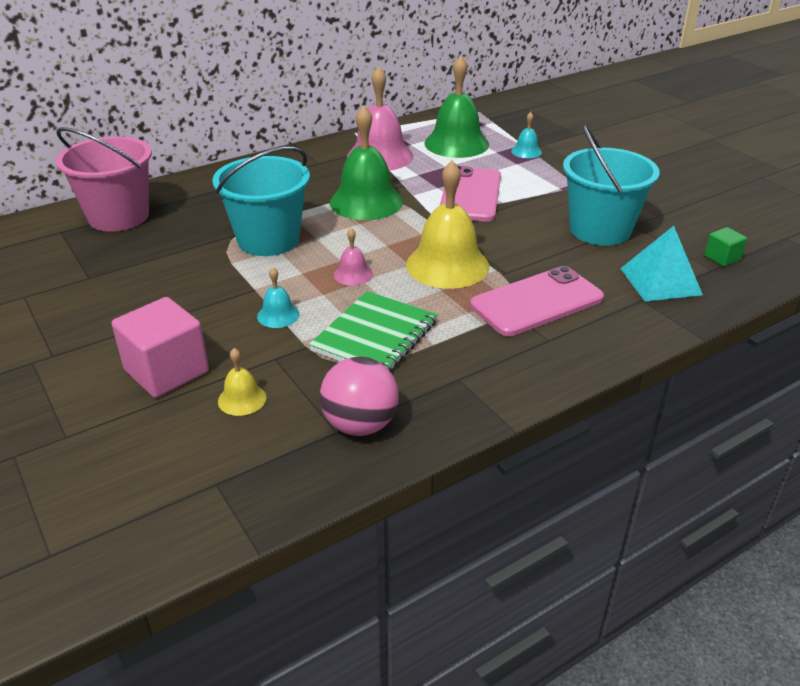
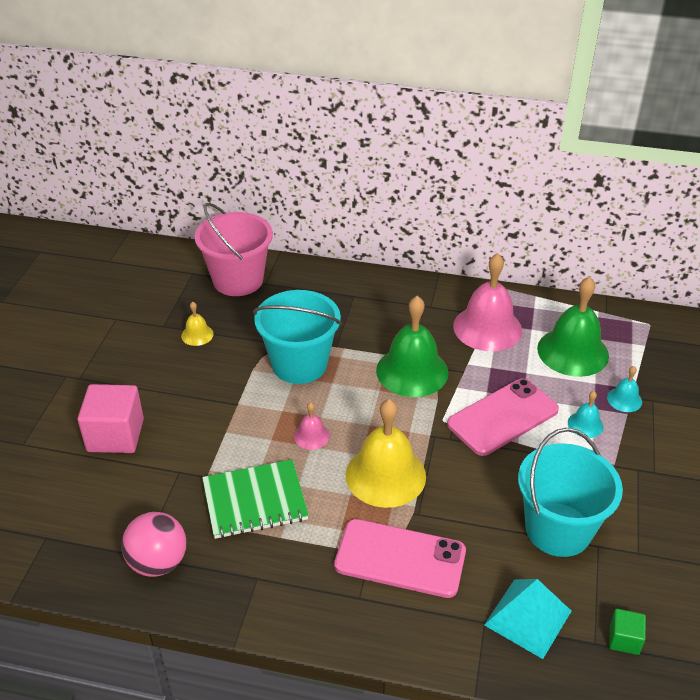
camera: 45 degrees right, 5 degrees up
yellow bell [218,348,266,416] -> yellow bell moved to [181,302,214,346]
turquoise bell [257,267,300,328] -> turquoise bell moved to [568,391,604,438]

